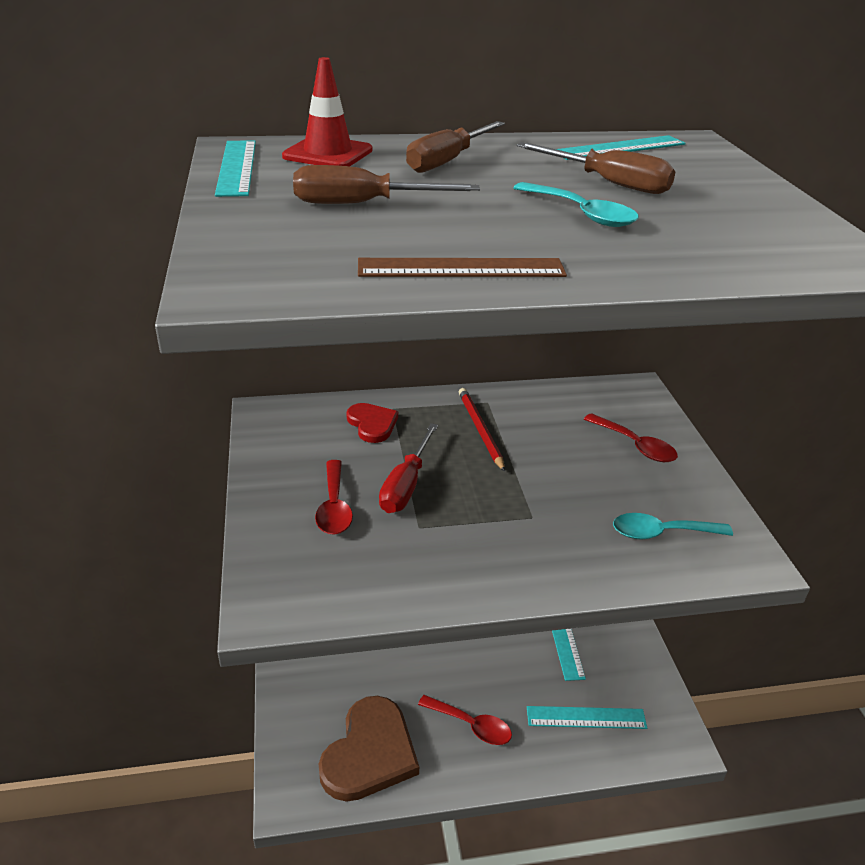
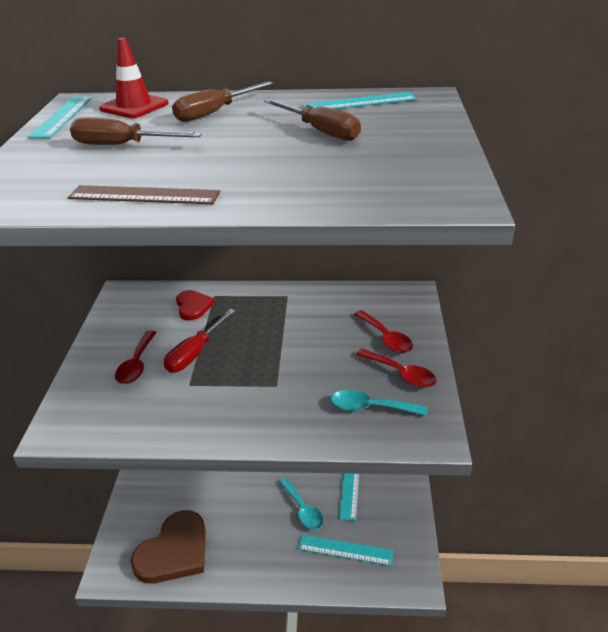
camera: 15 degrees right, 0 degrees up
red spoon [418,695,512,745] -> red spoon moved to [356,349,437,388]
red pencil [459,388,505,472] -> none
turquoise spoon [513,182,639,227] -> turquoise spoon moved to [279,478,324,530]

